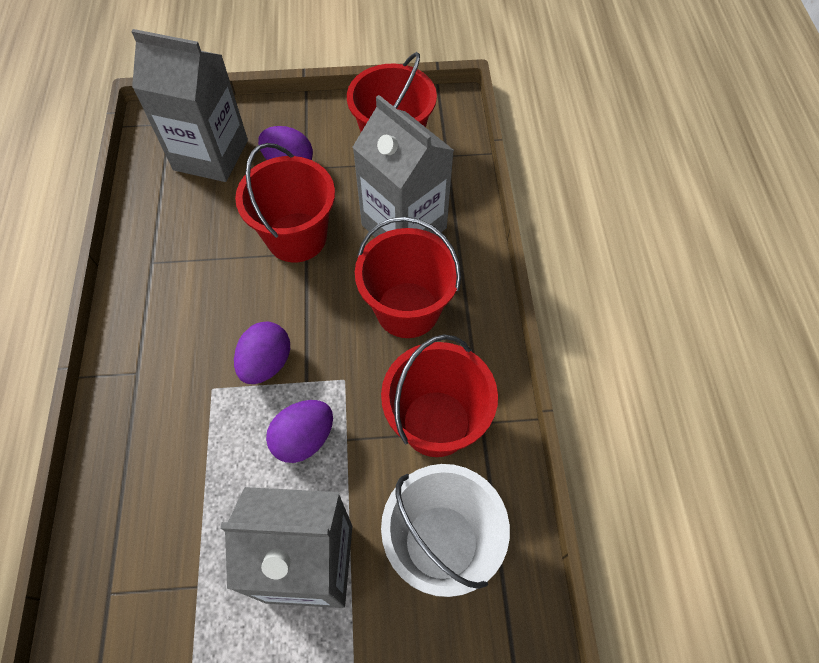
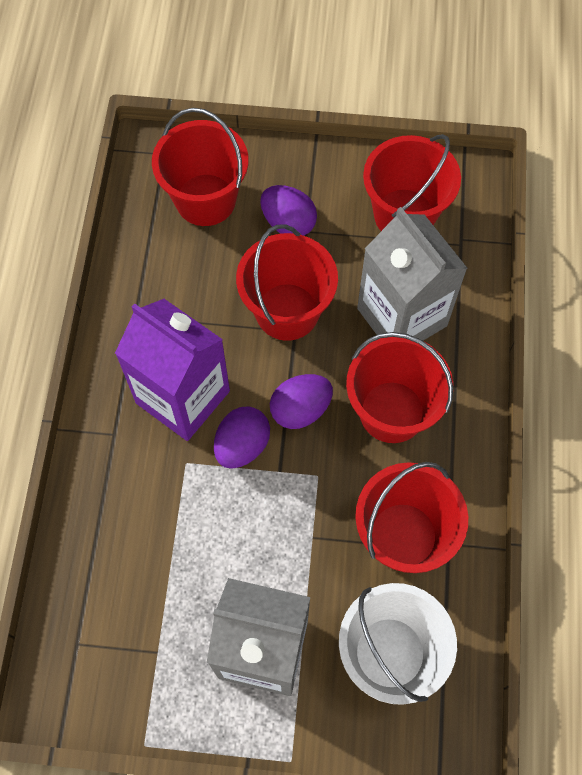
camera: 10 degrees right, 5 degrees up
grey carton [131,29,248,182] -> red bucket [152,108,248,226]
purple egg [266,400,333,463] -> purple egg moved to [270,374,333,429]
none -> purple carton [115,299,230,441]

